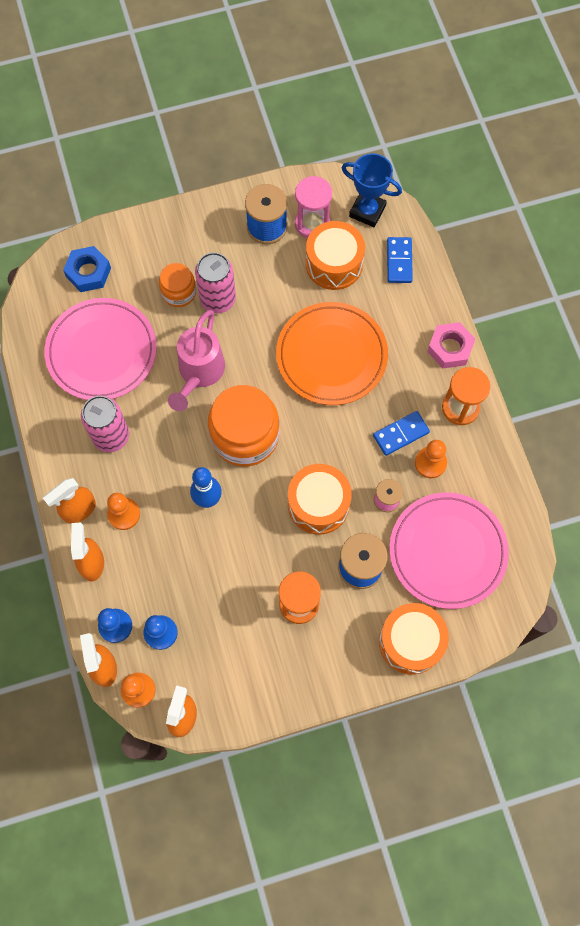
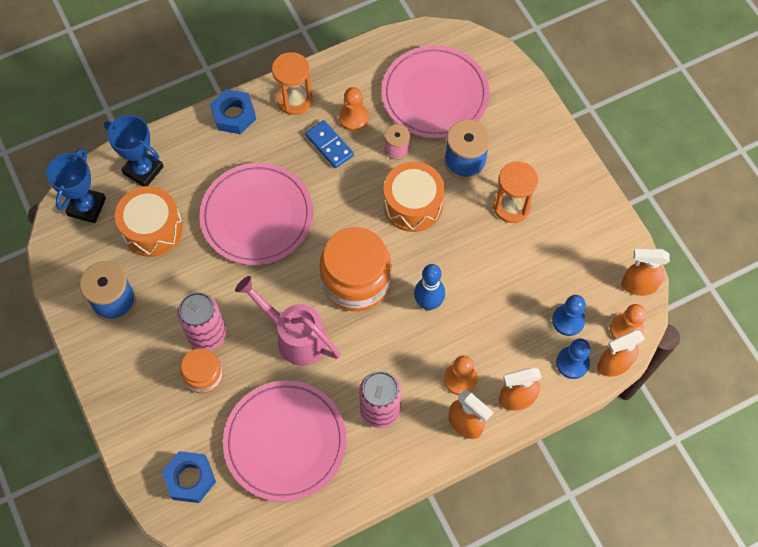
camera: 100 degrees left, 5 degrees down
pink watering can [168,310,225,411] -> pink watering can turned 150 degrees counterclockwise [235,276,341,366]
orange plate [276,302,388,405] -> pink plate [200,163,313,265]
pink hourglass [295,176,332,238] -> none
orange drum [379,603,449,675] -> none
blue domino [387,237,413,283] -> blue trophy [104,115,164,186]
pink nut [427,322,475,368] -> blue nut [210,89,256,134]

